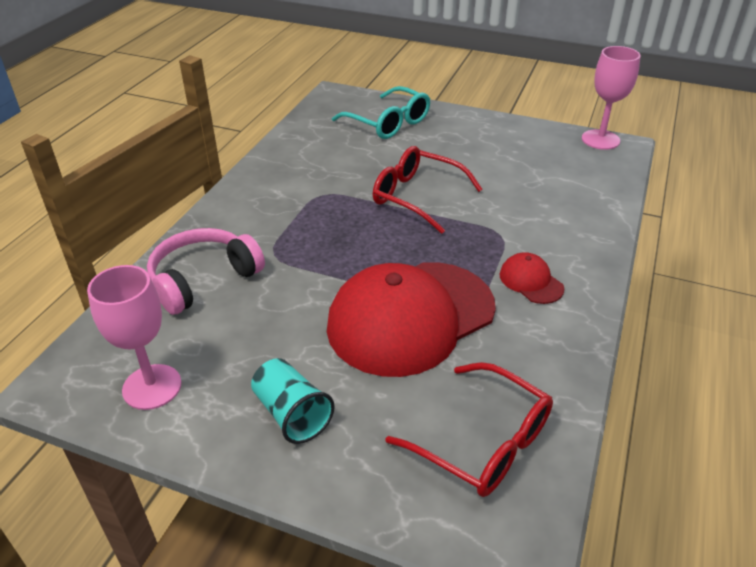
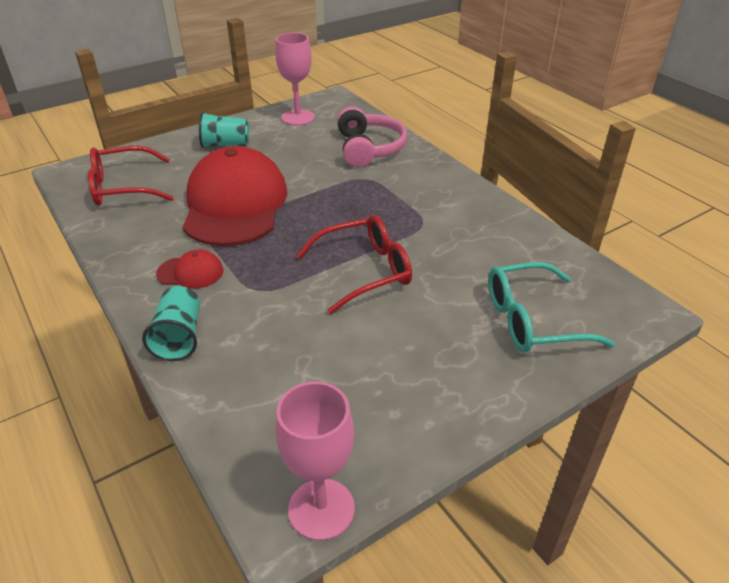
camera: 125 degrees right, 0 degrees up
none -> turquoise cup [142,286,200,361]

